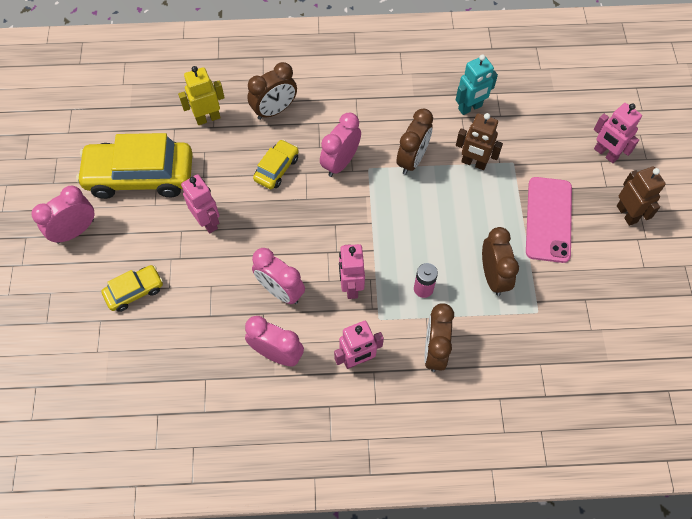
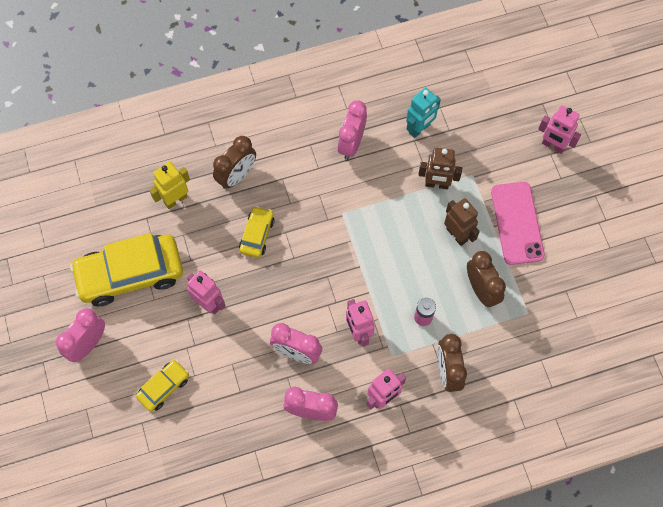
camera: 15 degrees left, 5 degrees up
pink clock [320,113,361,177] -> pink clock moved to [338,100,367,160]
brown clock [396,109,433,175] -> none
brown robot [617,167,666,226] -> brown robot moved to [444,198,480,246]

